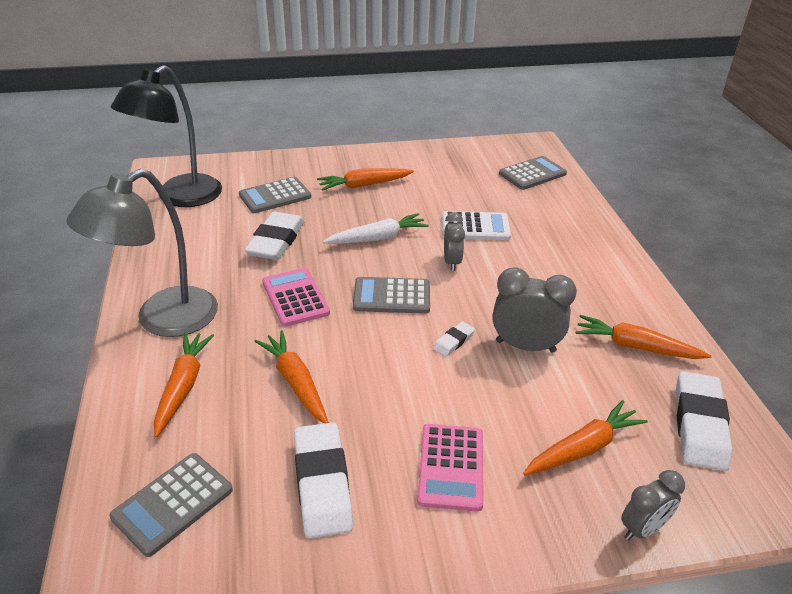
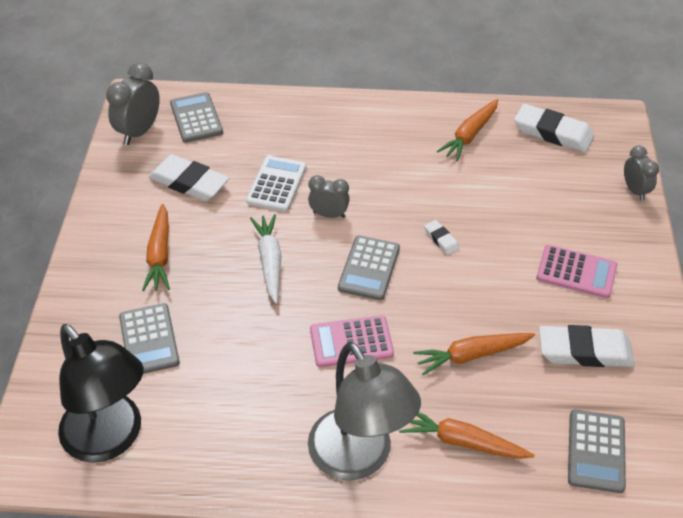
camera: 75 degrees left, 10 degrees up
grey calculator [109,453,233,557] -> grey calculator turned 45 degrees clockwise [568,410,626,493]
white eraser [244,212,304,260] -> white eraser moved to [148,154,229,201]
grey clock [493,267,577,353] -> grey clock moved to [106,63,160,145]
orange carrot [523,400,648,475] -> none

